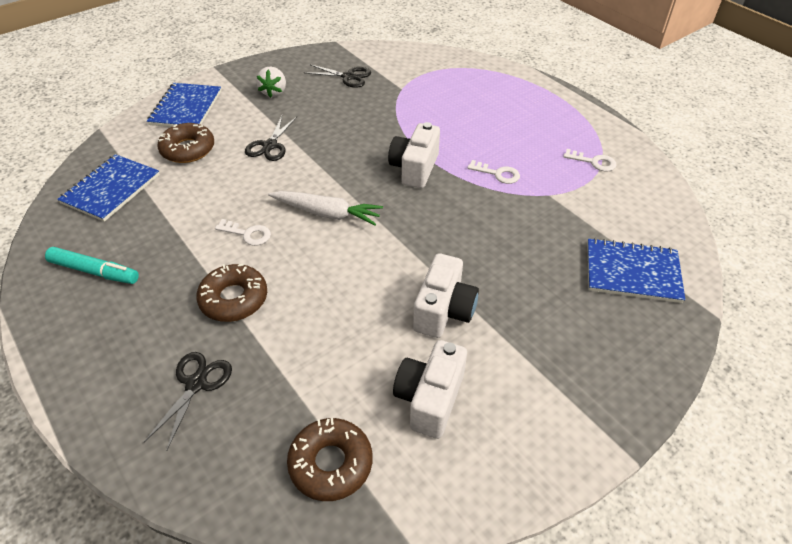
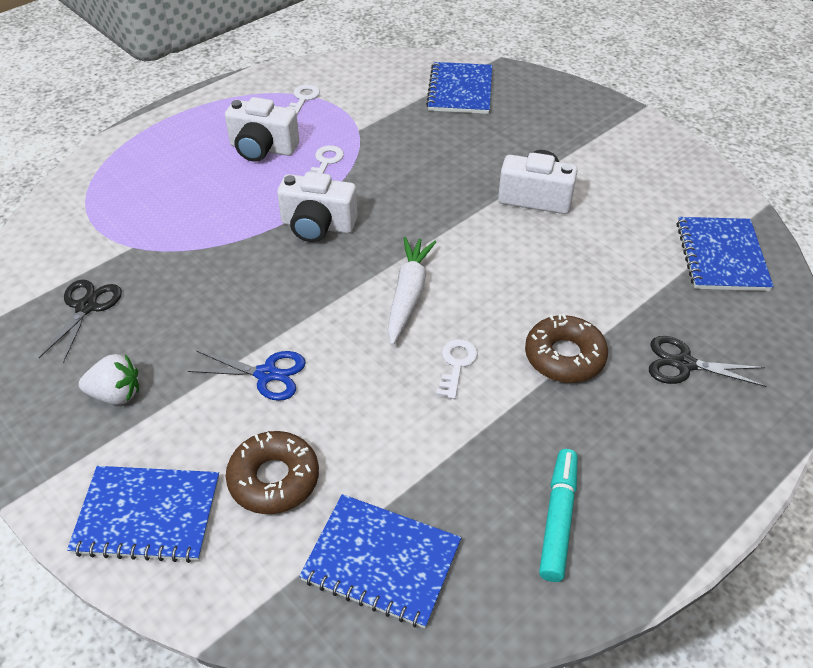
camera: 95 degrees left, 0 degrees up
black scissors [245,116,297,161] -> blue scissors [188,351,306,401]
brown donut [287,418,372,501] -> blue notebook [677,217,774,291]
white camera [393,340,467,439] -> white camera moved to [225,97,299,162]

